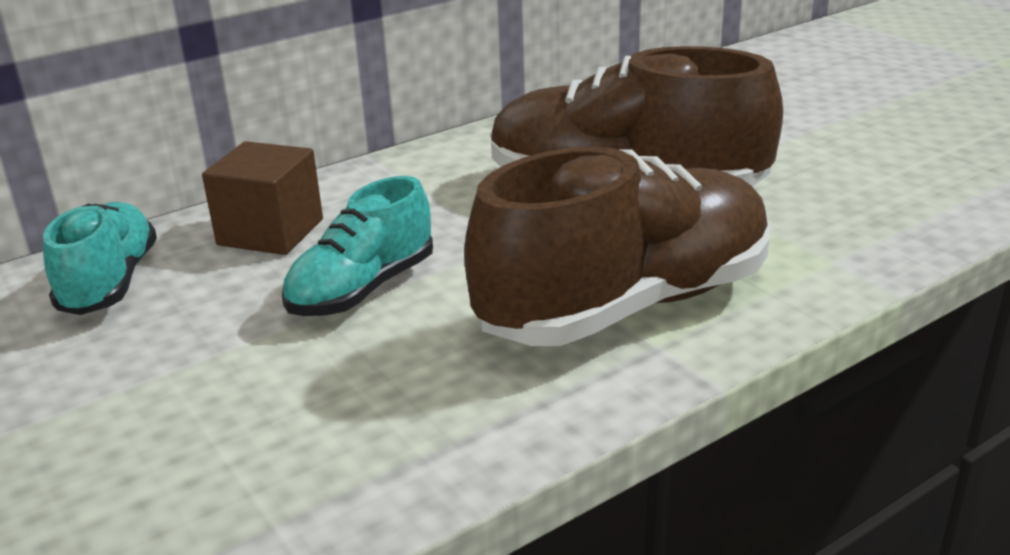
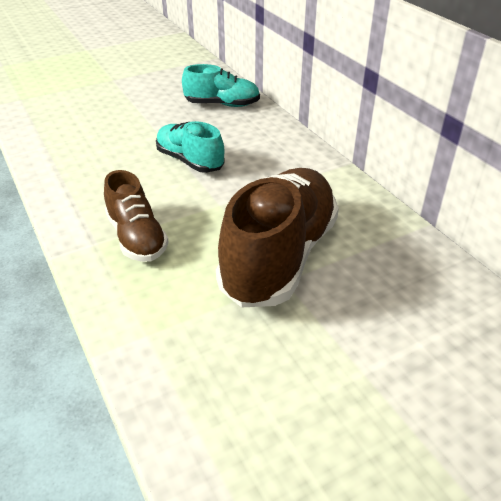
camera: 95 degrees right, 10 degrees up
brown cube [202,141,323,255] -> none
brown shoe [464,147,770,346] -> brown shoe [104,170,169,262], size x0.56

